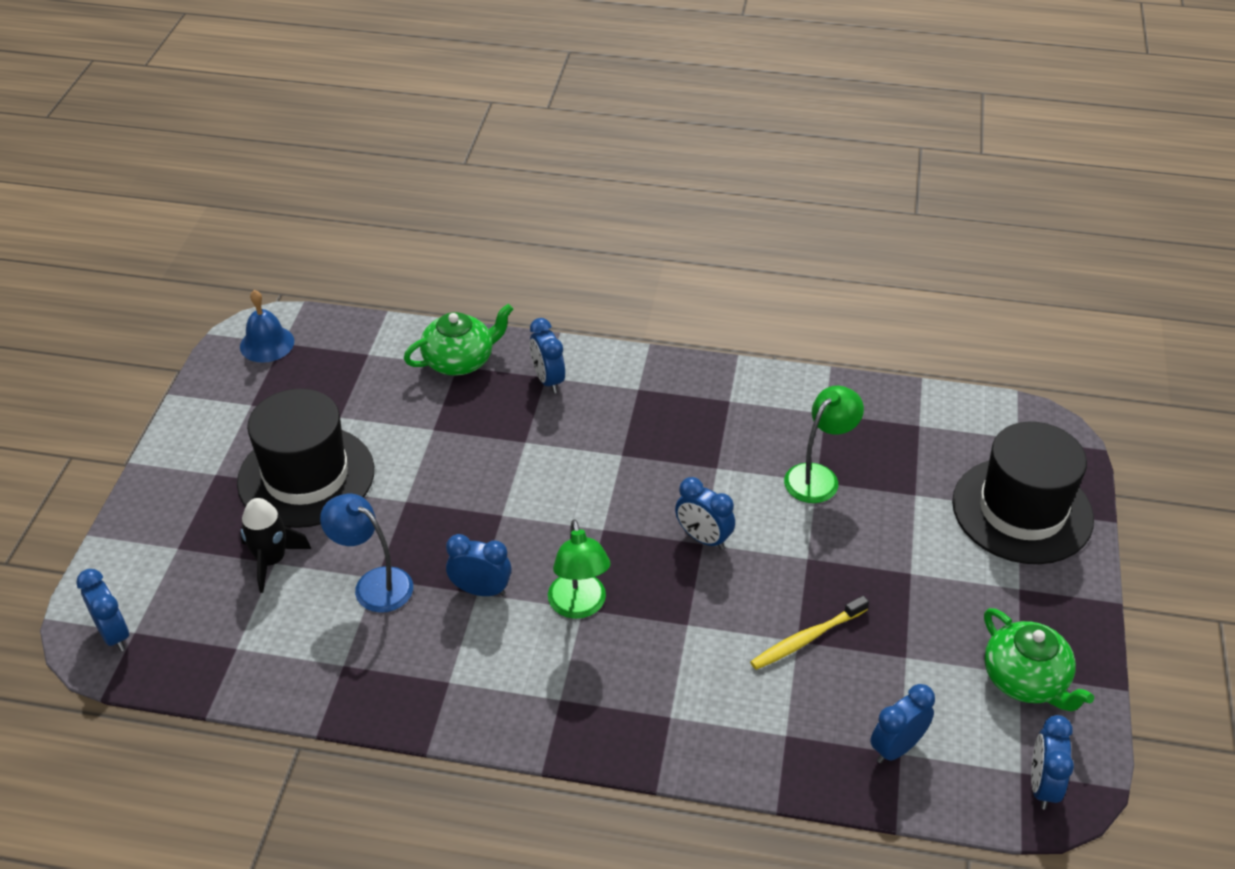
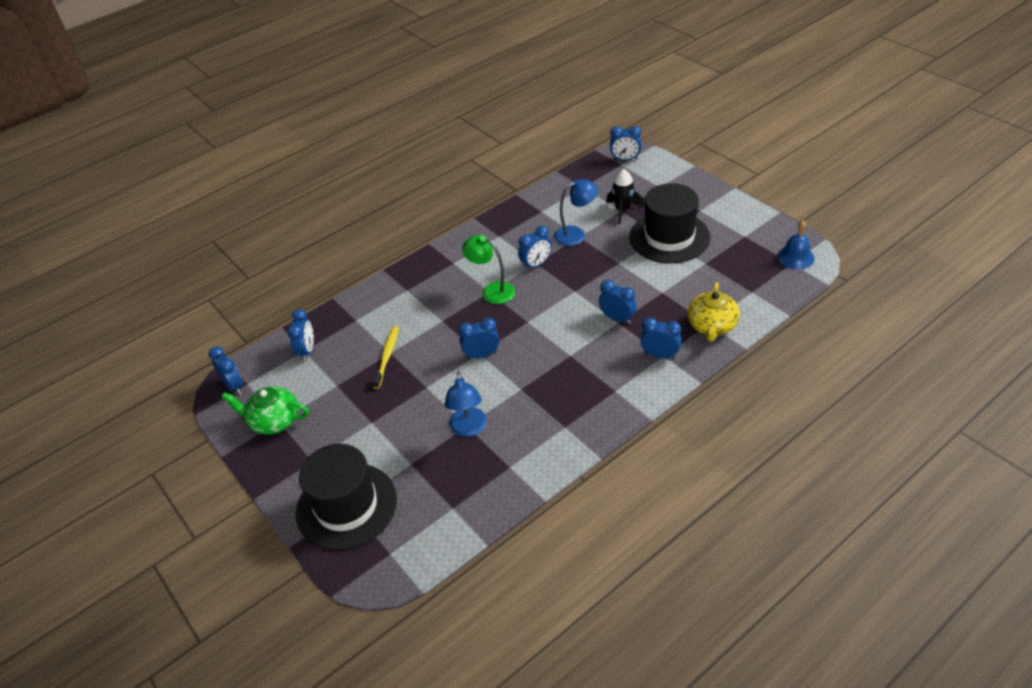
camera: 135 degrees right, 0 degrees up
green teapot [404,304,513,376] -> yellow teapot [688,282,740,341]
green lamp [784,386,864,503] -> blue lamp [444,371,487,437]
none -> blue clock [599,280,637,324]

